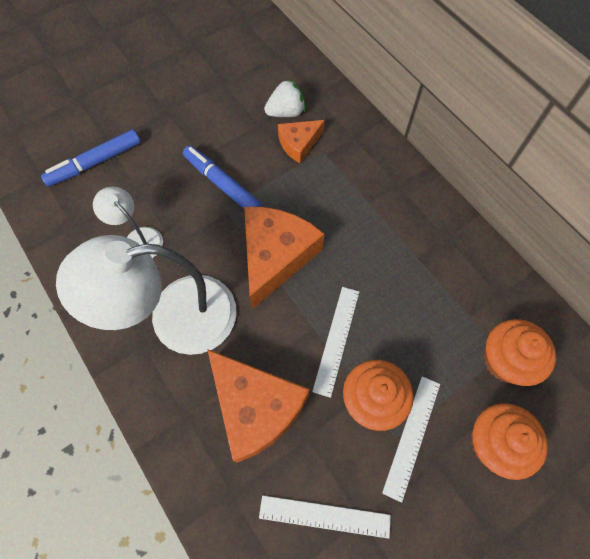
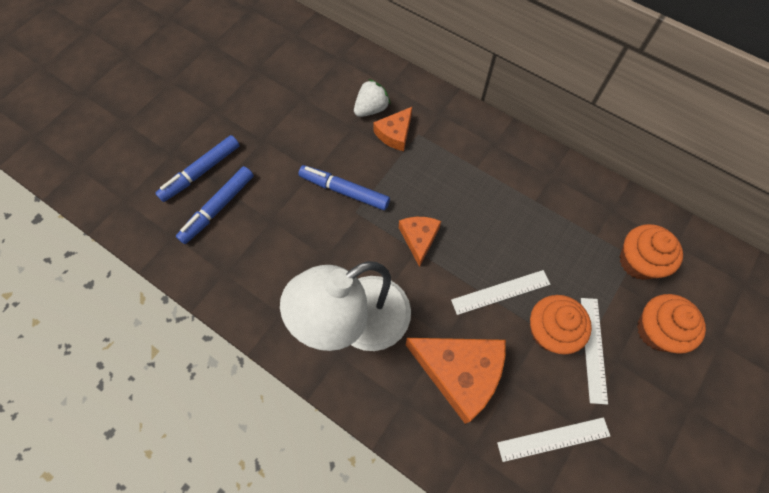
camera: 20 degrees left, 0 degrees up
white lamp [93,187,163,258] -> none
orange cheese [244,207,325,309] -> orange cheese [399,217,441,267], size x0.55
white ruler [312,287,359,398] -> white ruler turned 75 degrees clockwise [451,270,550,315]
none -> blue marker [156,135,240,202]

